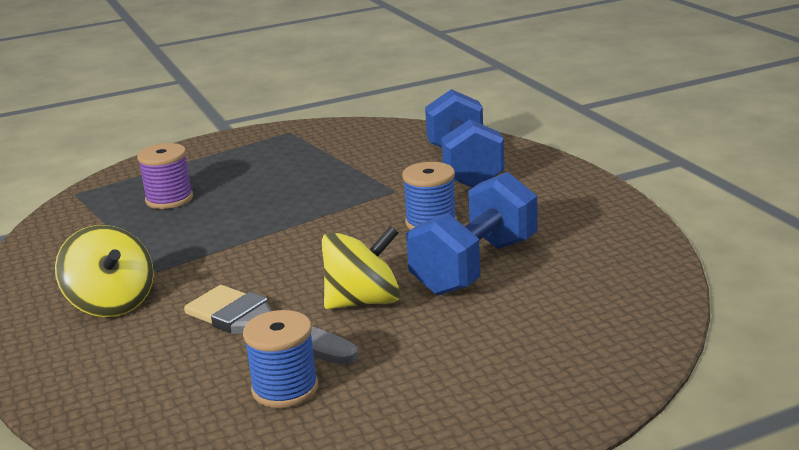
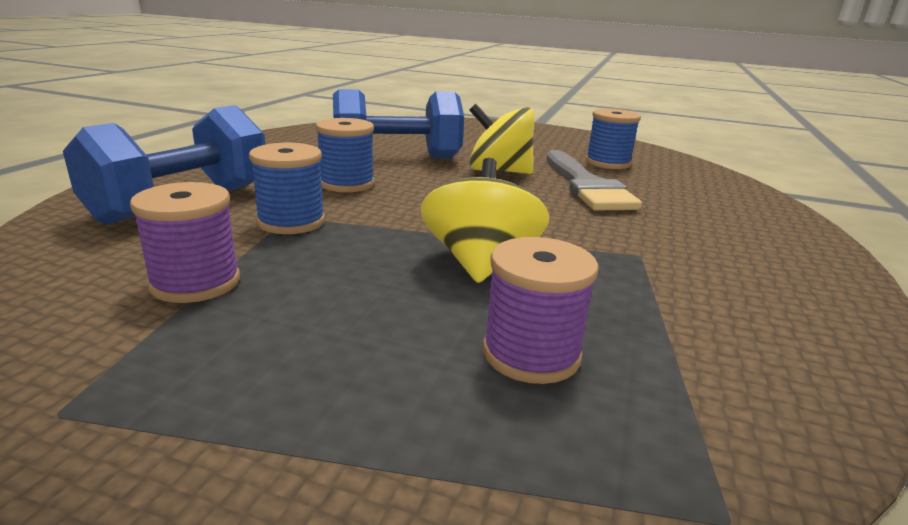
camera: 140 degrees left, 0 degrees up
yellow spinning top [55,225,154,317] -> yellow spinning top moved to [421,158,549,283]
none -> purple spool [130,182,240,303]
none -> blue spool [249,143,325,234]

